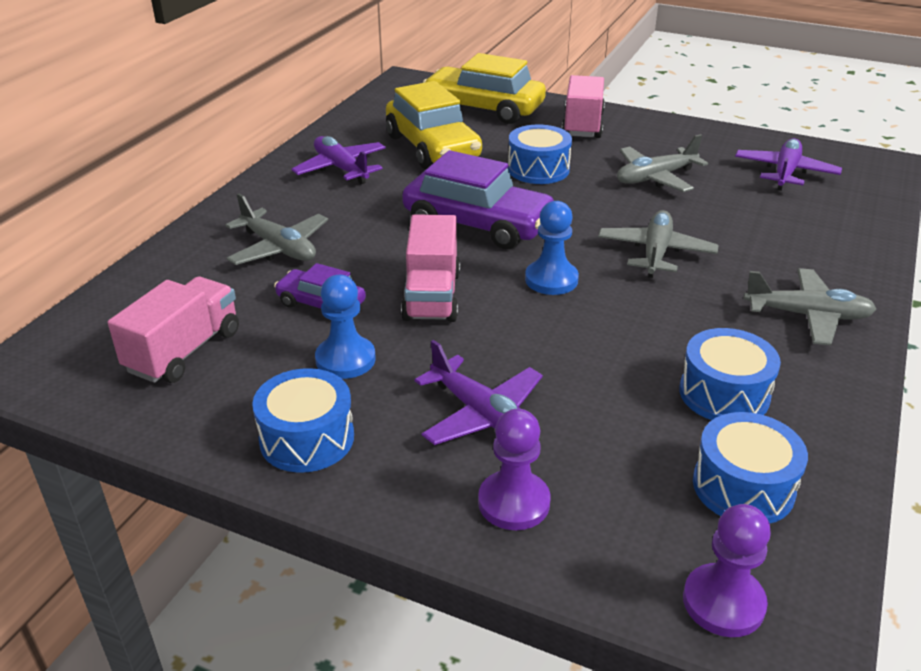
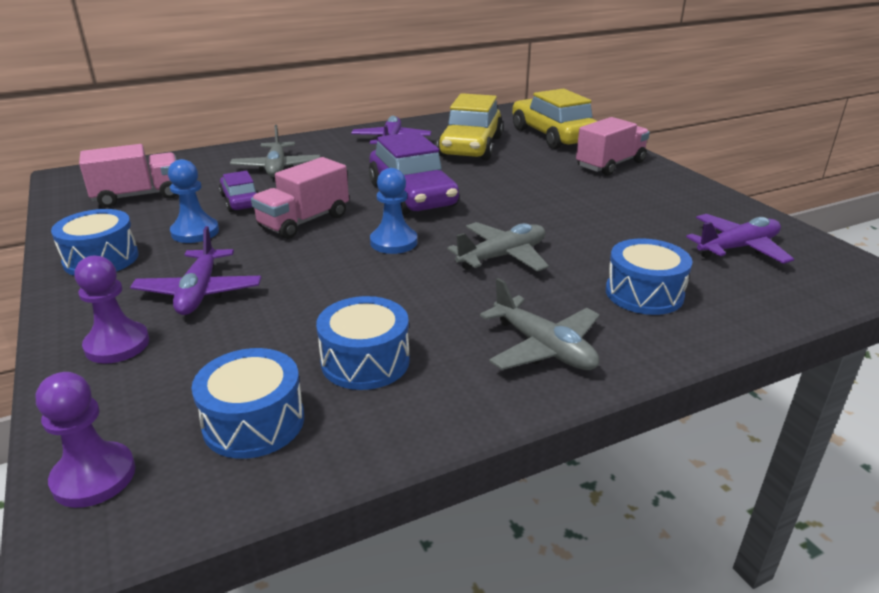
camera: 40 degrees right, 5 degrees down
blue drum [508,124,572,184] -> blue drum moved to [606,238,693,315]
grey plane [617,134,708,192] -> none

